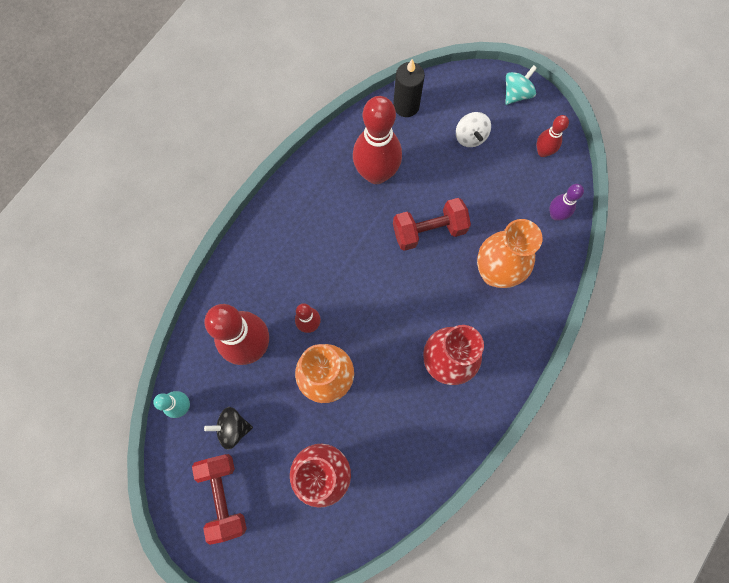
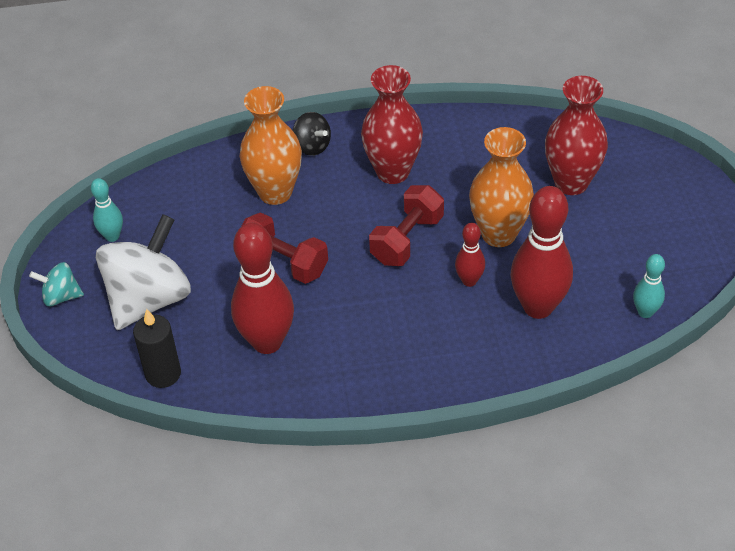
camera: 130 degrees left, 25 degrees down
red dumbbell [192,454,247,545] -> red dumbbell moved to [369,185,444,266]
black spinning top [204,407,253,450] -> black spinning top moved to [293,112,331,156]
white spinning top [456,112,491,147] -> white spinning top [96,214,191,330], size x2.12
red bowling pin [537,115,569,157] -> turquoise bowling pin [91,178,123,242]
purple bowling pin [549,184,584,220] -> none

